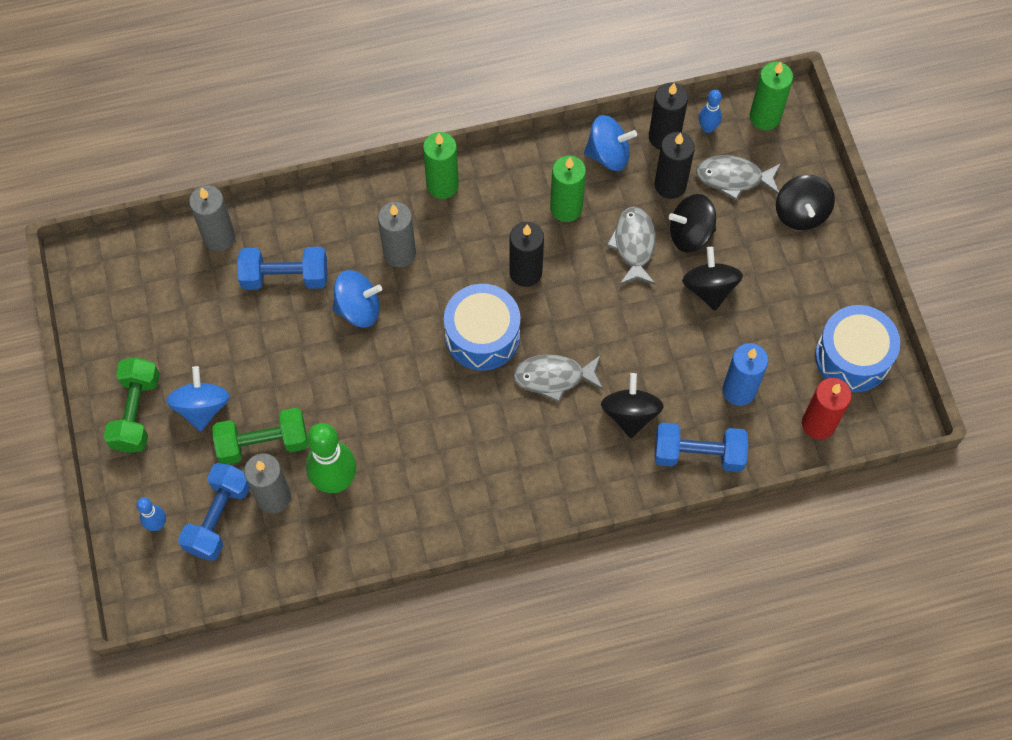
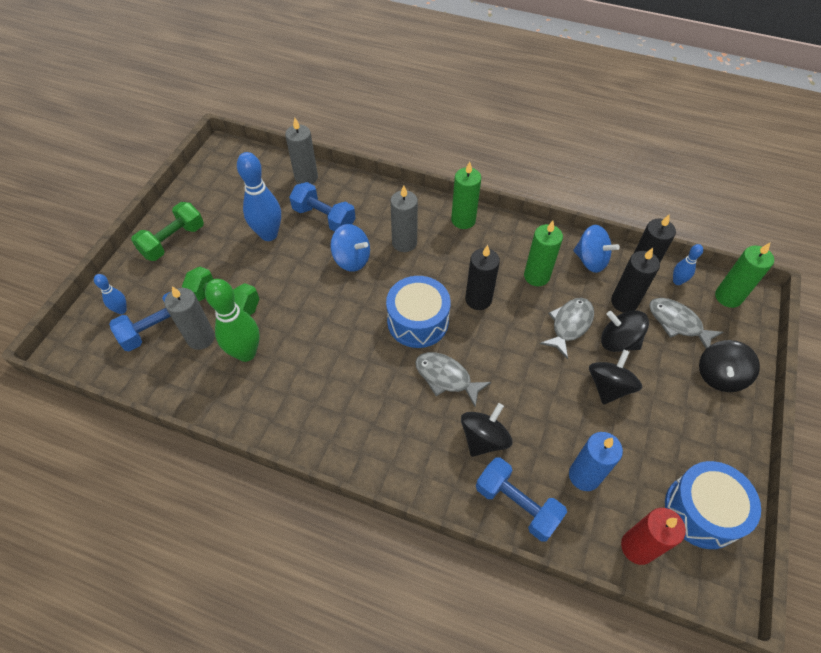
camera: 35 degrees right, 10 degrees down
blue spinning top [166,366,230,431] -> none
none -> blue bowling pin [237,152,281,241]

